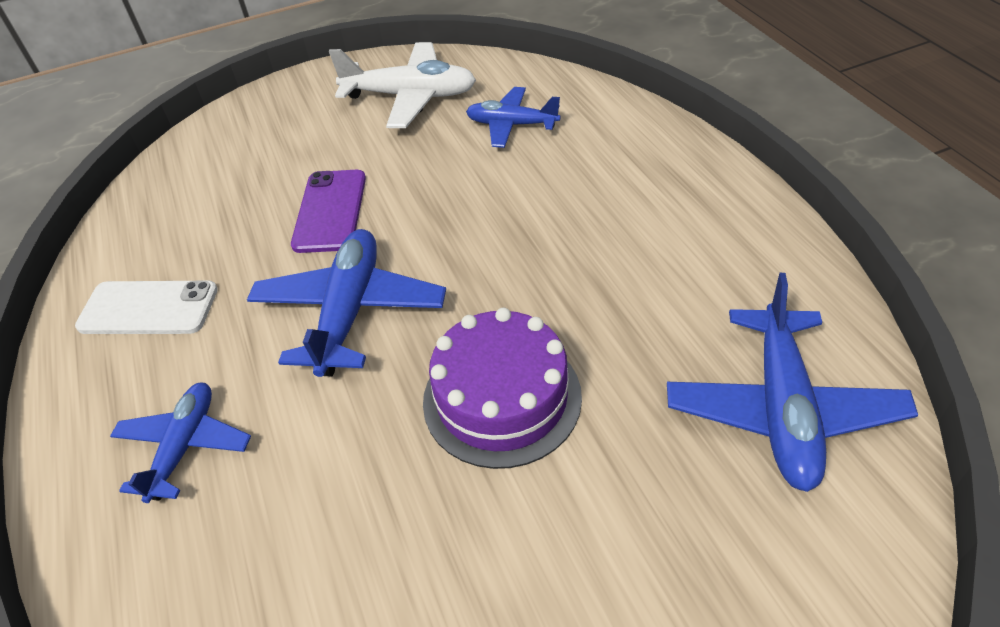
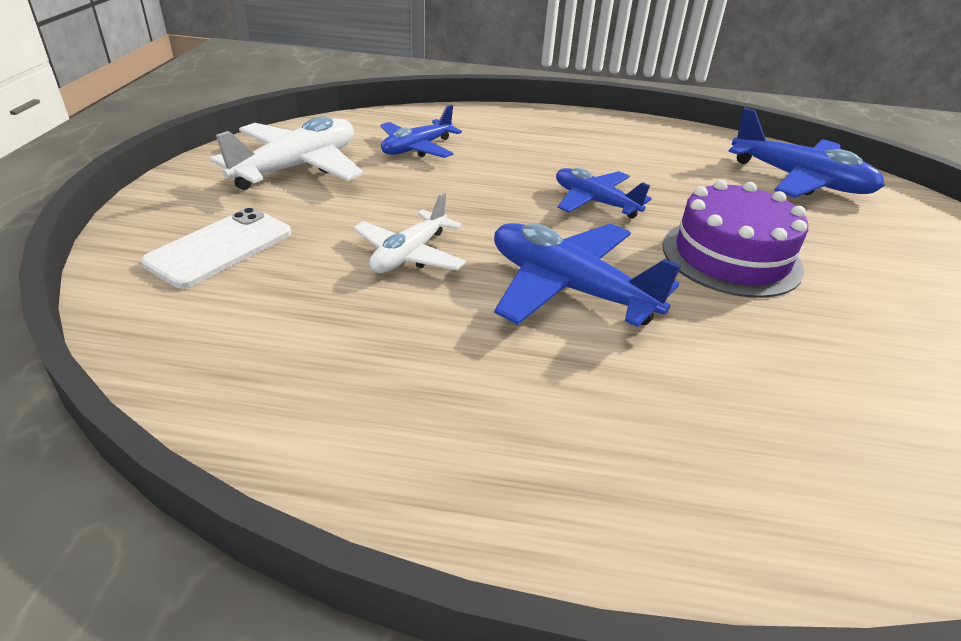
camera: 65 degrees left, 10 degrees down
white phone [75,281,218,334] -> white phone moved to [141,207,291,289]
blue plane [110,383,251,503] -> blue plane moved to [556,168,652,219]
purple phone [291,170,366,253] -> white plane [353,192,466,273]

